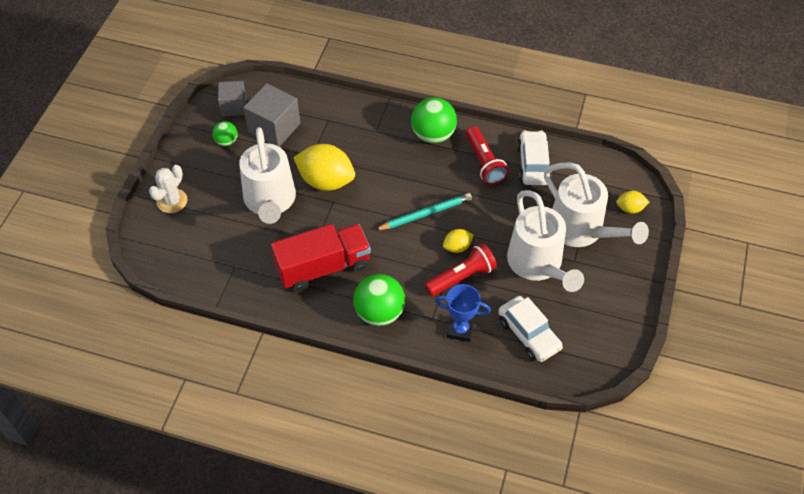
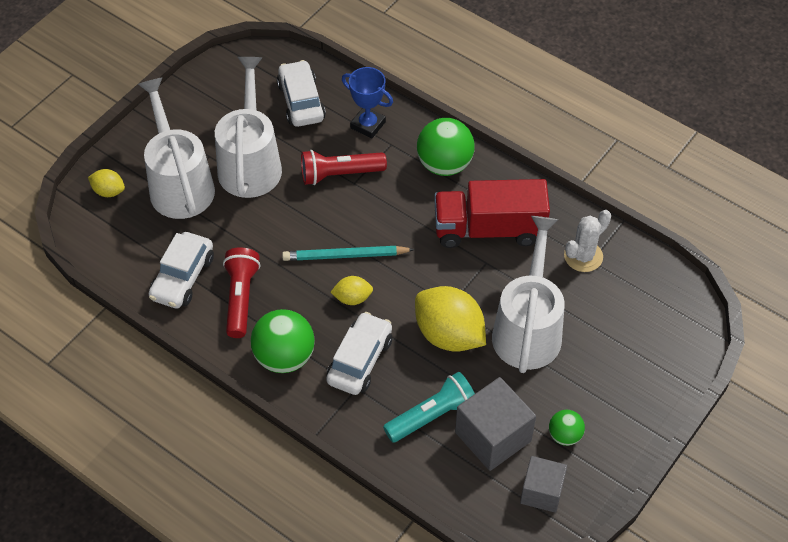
camera: 160 degrees left, 0 degrees up
white cactus [149,165,187,213] -> white cactus moved to [564,210,611,272]
yellow lemon [443,229,473,253] -> yellow lemon moved to [330,276,373,305]
none -> white car [326,312,392,395]
none -> turquoise flashlight [383,372,475,442]

